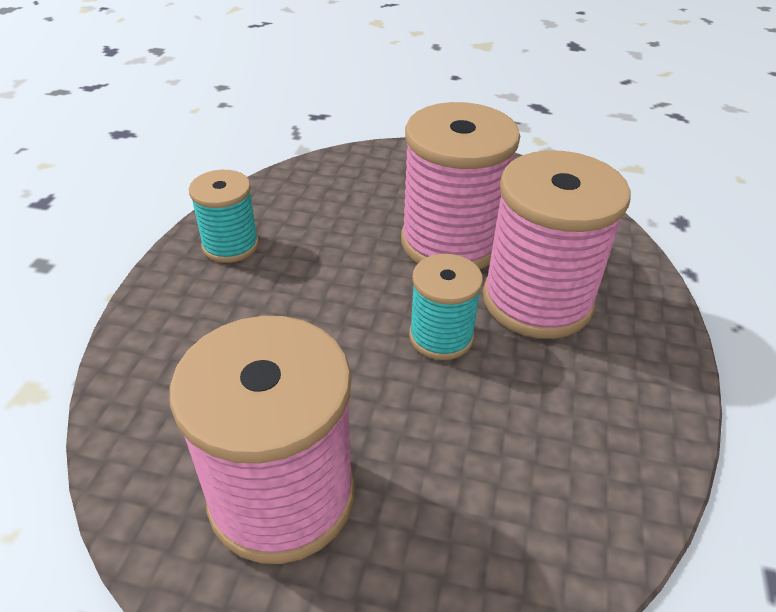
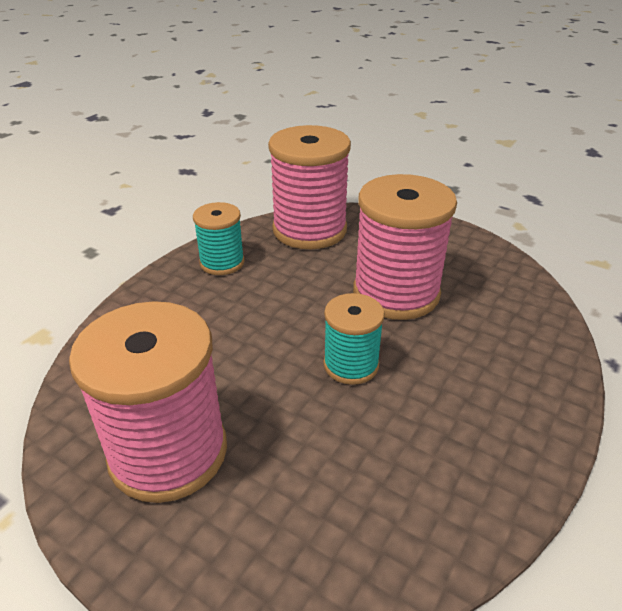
camera: 20 degrees right, 5 degrees down
pink spool [483,150,631,339] -> pink spool moved to [268,125,351,249]

